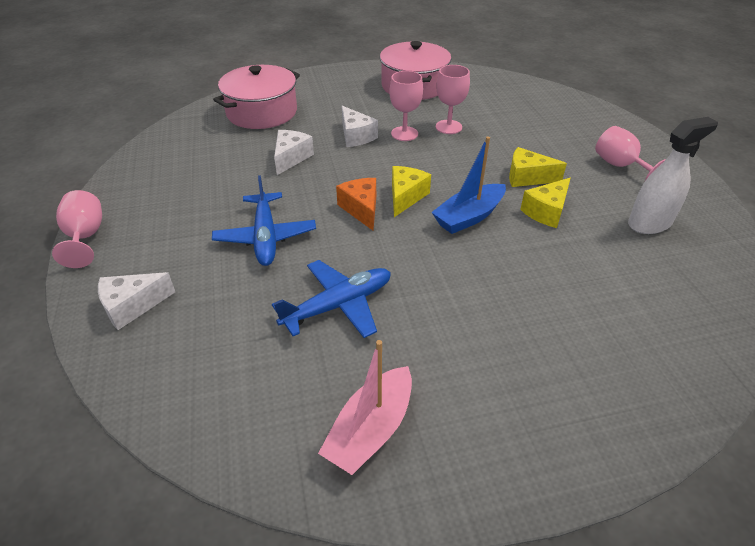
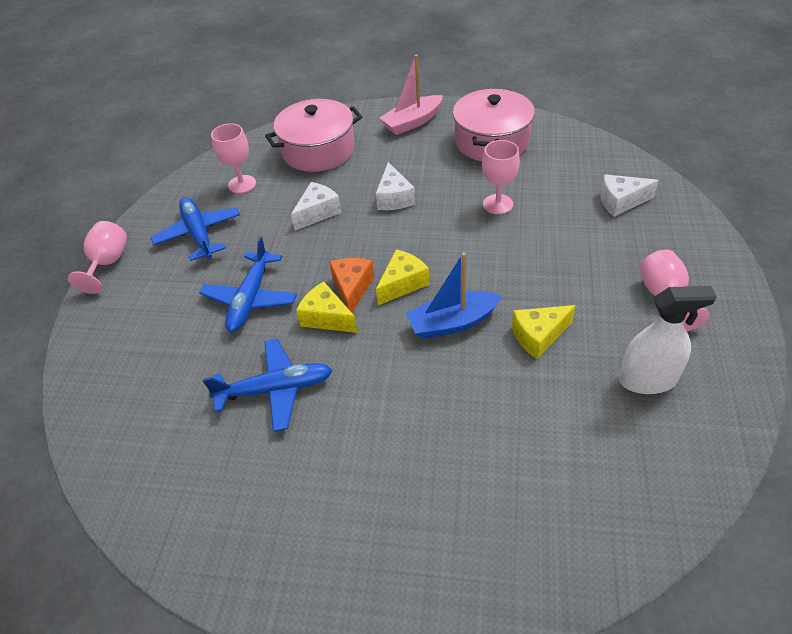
camera: 25 degrees right, 5 degrees up
white cheese [98,272,175,330] -> white cheese moved to [601,174,659,217]
pink boat [318,340,412,475] -> pink boat moved to [380,54,443,135]
pink goblet [389,71,423,141] -> pink goblet moved to [211,123,256,194]
yellow cheese [509,147,567,187] -> yellow cheese moved to [296,282,358,333]
none -> blue plane [151,197,240,261]

